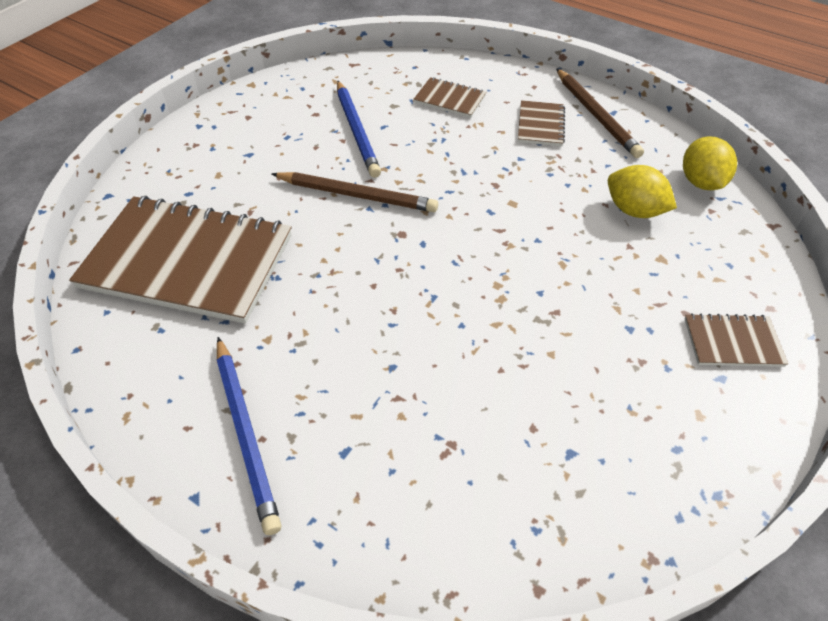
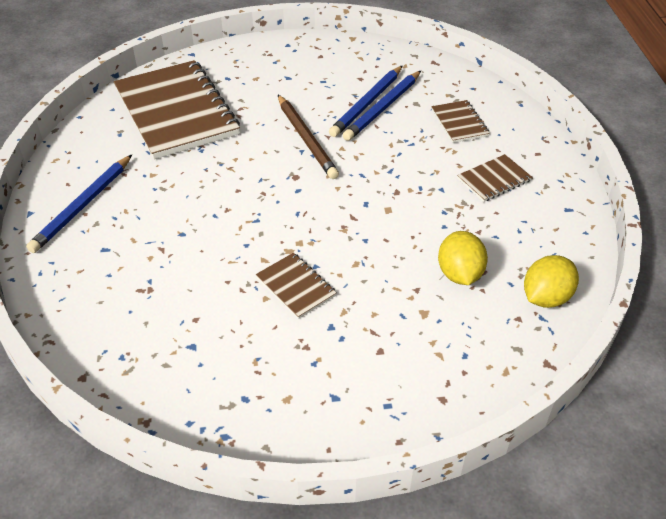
camera: 50 degrees right, 5 degrees down
brown pencil [556,68,644,158] -> none
brown notebook [684,313,788,367] -> brown notebook moved to [256,253,337,319]
none -> blue pencil [343,71,421,141]

